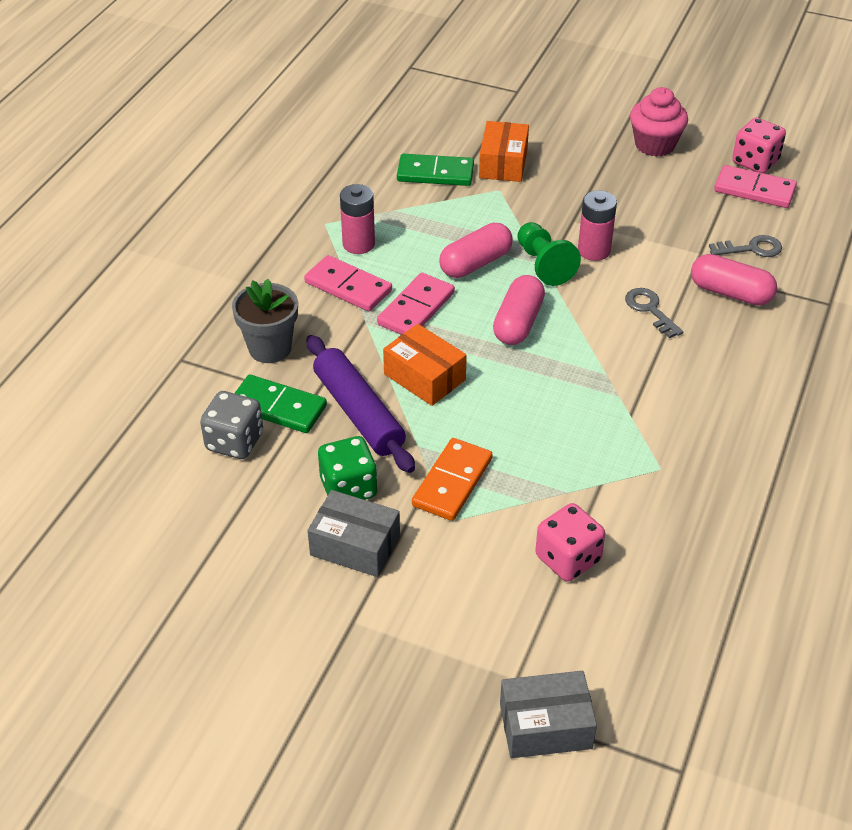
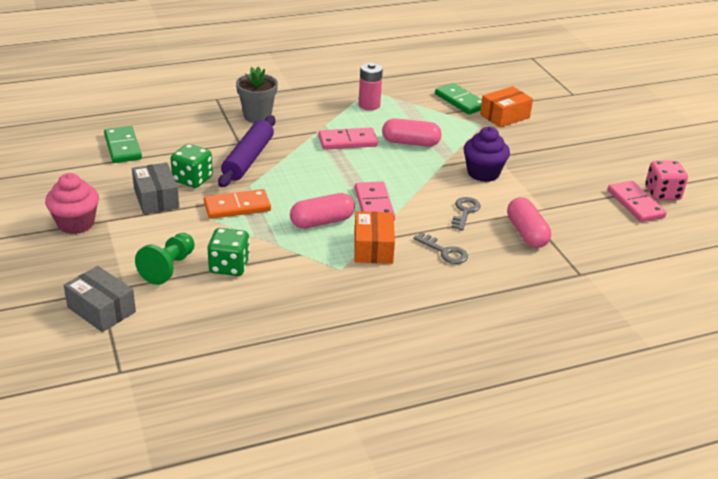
camera: 45 degrees right, 10 degrees down
grey dice [200,391,263,459] -> none
green domino [234,375,327,433] -> green domino moved to [104,126,142,163]
pink domino [304,255,392,311] -> pink domino moved to [355,182,395,220]
orange box [383,324,467,406] -> orange box moved to [354,211,395,264]
pink capsule [493,275,545,345] -> pink capsule moved to [290,193,355,229]
green pawn [517,222,581,286] -> green pawn moved to [135,233,195,285]
pink dice [535,503,605,582] -> green dice [207,228,250,276]
pink battery [578,191,617,261] -> purple cupcake [463,127,510,182]
pink cupcake [630,87,688,157] -> pink cupcake moved to [45,173,99,234]
grey key [709,235,782,257] -> grey key moved to [413,232,468,264]

